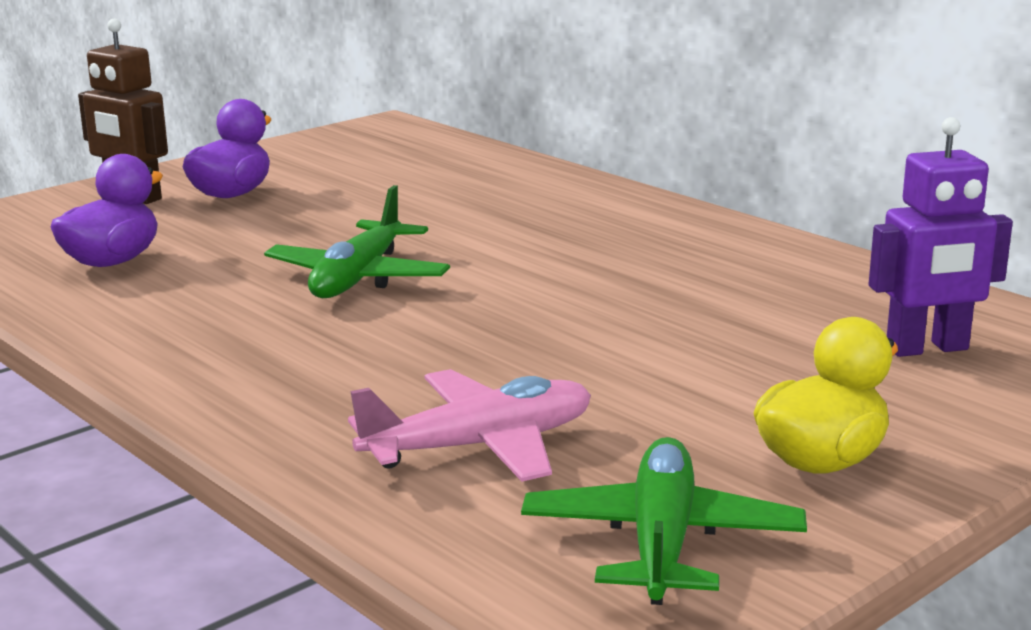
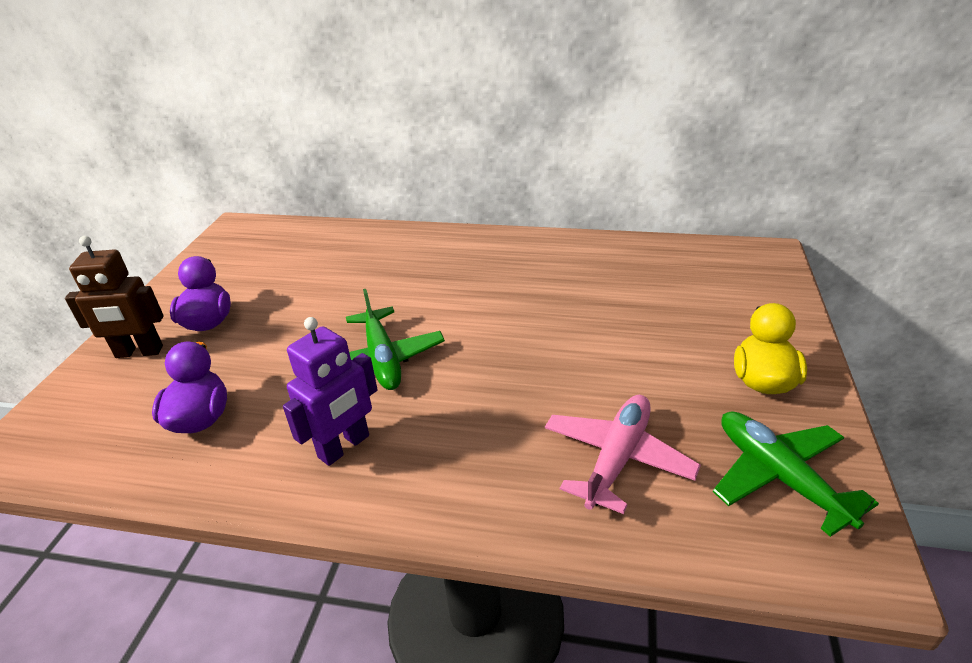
camera: 35 degrees left, 15 degrees up
purple robot [869,117,1013,357] -> purple robot moved to [283,317,378,466]

